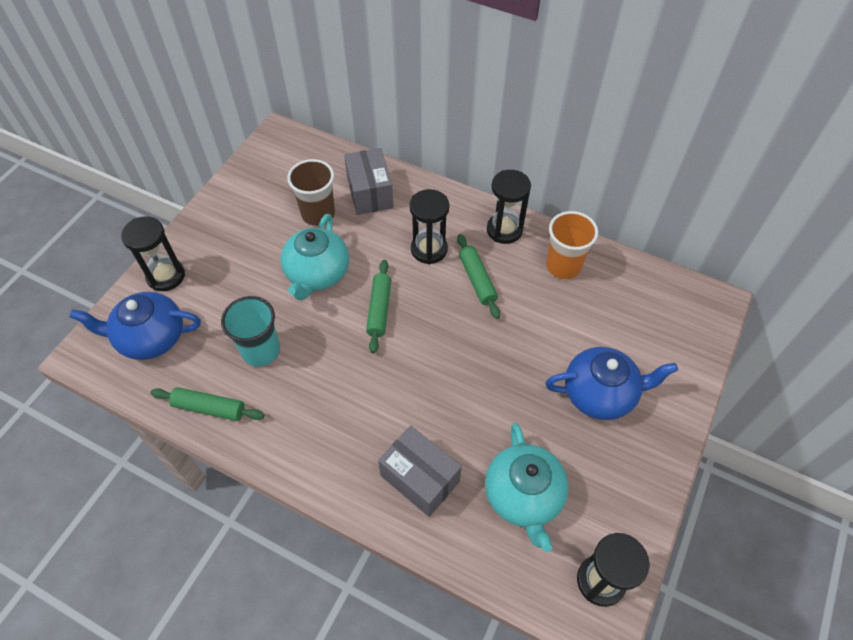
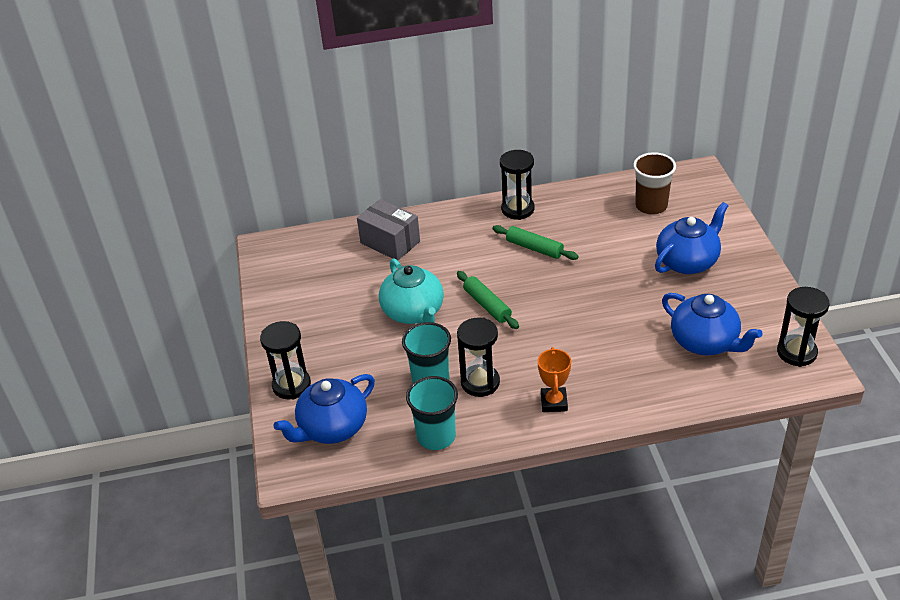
camera: 35 degrees left, 15 degrees down
green rolling pin [150,387,264,421] -> turquoise cup [406,376,458,450]
brown cup [287,159,335,226] -> brown cup moved to [633,152,676,215]
grey box [378,425,462,517] -> none
black hourglass [409,189,449,264] -> black hourglass moved to [457,318,500,397]
turquoise teapot [485,423,569,552] -> blue teapot [662,293,763,355]
orange cup [546,211,598,279] -> none
none -> orange trophy [538,347,571,412]

